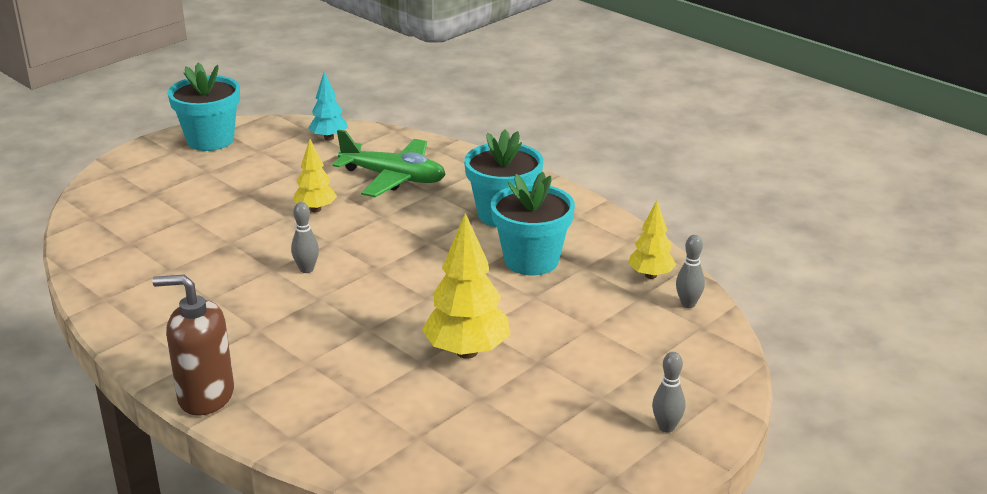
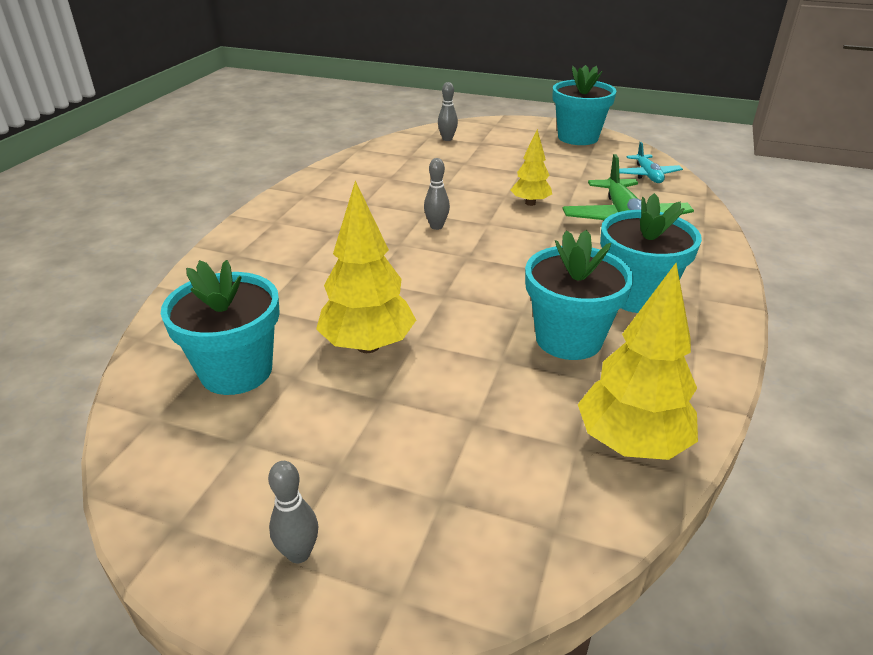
camera: 65 degrees right, 5 degrees up
brown soap dispenser [152,275,234,415] -> none
turquoise tree [308,72,348,141] -> turquoise plane [619,142,683,183]
yellow tree [629,200,676,279] -> yellow tree [578,263,698,460], size x1.69
grey bowling pin [676,235,705,308] -> grey bowling pin moved to [438,82,458,141]
none -> turquoise flower pot [161,260,280,395]

